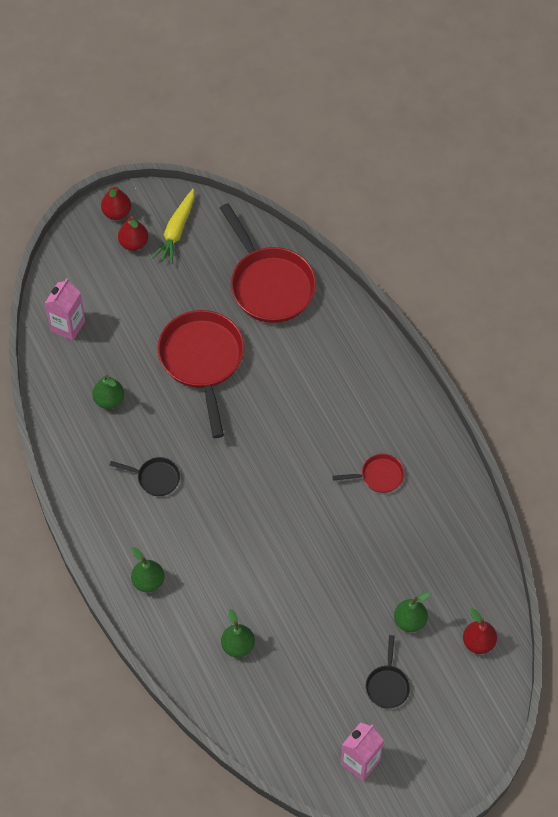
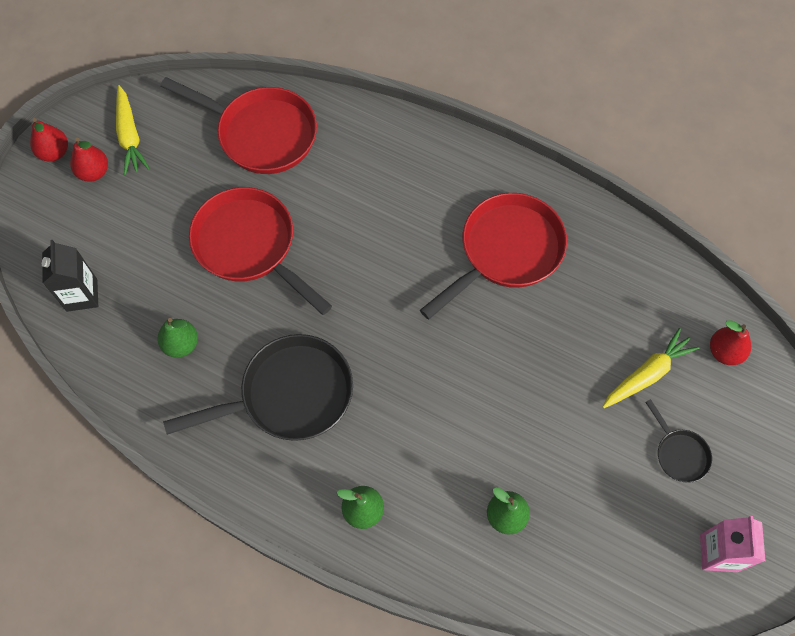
camera: 35 degrees left, 5 degrees up
pink carton [45,278,85,341] -> black carton [42,240,98,312]
black pan [110,457,180,496] -> black pan [163,334,353,441], size x2.11
red pan [332,454,404,493] -> red pan [420,193,567,319], size x2.11
green pear [394,592,431,632] -> yellow carrot [602,328,699,408]

